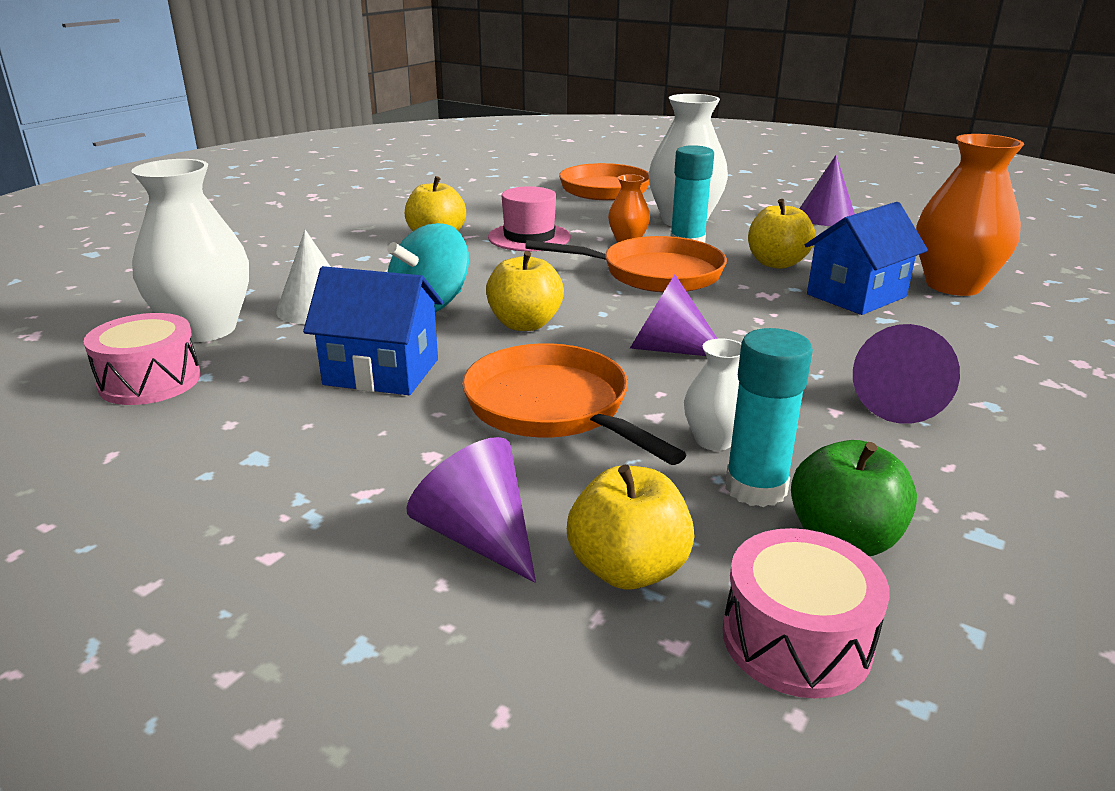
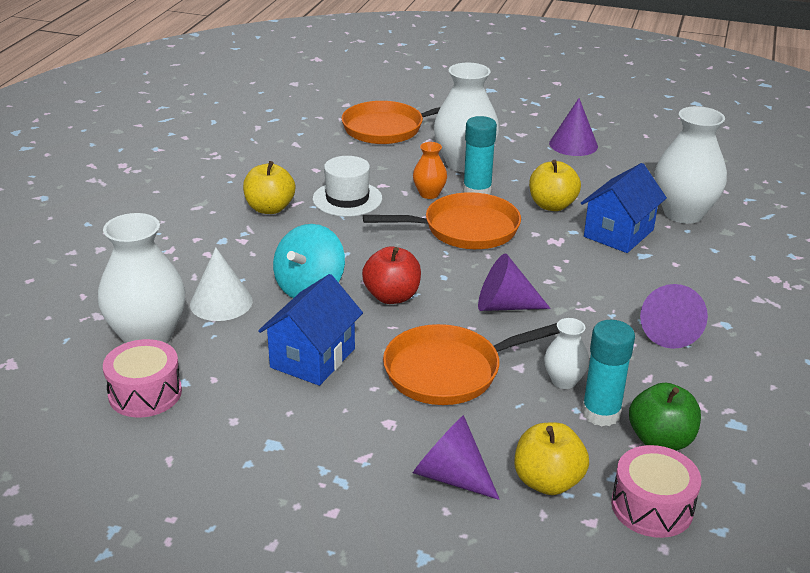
camera: 15 degrees left, 5 degrees up
blue house [303,266,443,395] -> blue house turned 60 degrees counterclockwise [258,274,363,386]
orange pan [462,343,687,465] -> orange pan turned 60 degrees counterclockwise [383,323,560,405]
yellow apple [486,251,564,331] -> red apple [362,246,421,304]
pink hat [488,186,571,251] -> white hat [313,156,382,217]
orange vase [916,134,1024,296] -> white vase [655,106,727,224]

